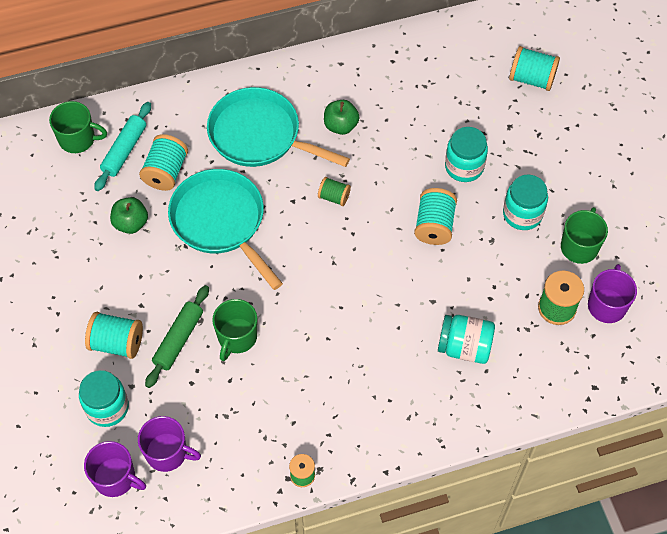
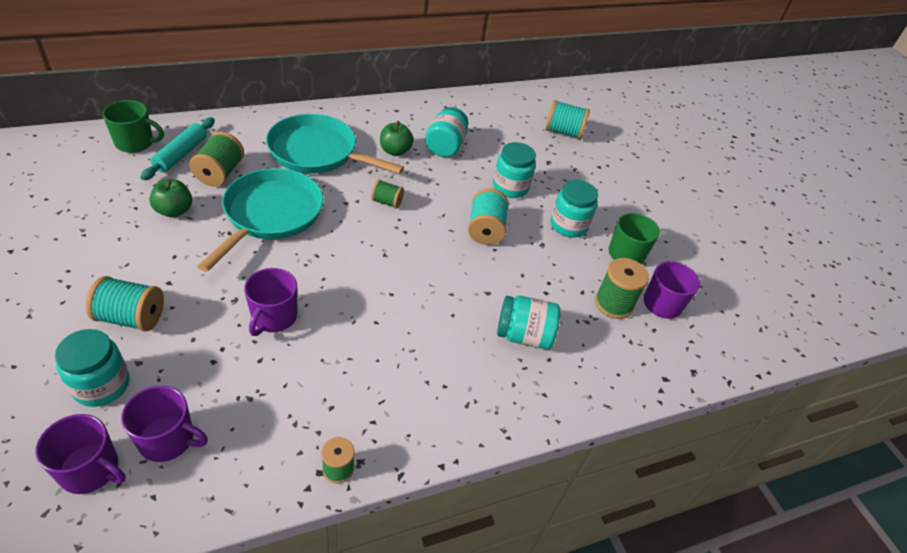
camera: 10 degrees left, 15 degrees down
turquoise spool [139,134,188,191] -> green spool [190,132,244,187]
green rolling pin [145,285,209,388] -> none
turquoise pan [168,169,283,290] -> turquoise pan turned 60 degrees clockwise [197,168,323,272]
green mug [212,299,257,361] -> purple mug [244,268,297,336]
none -> turquoise jar [425,107,468,157]

